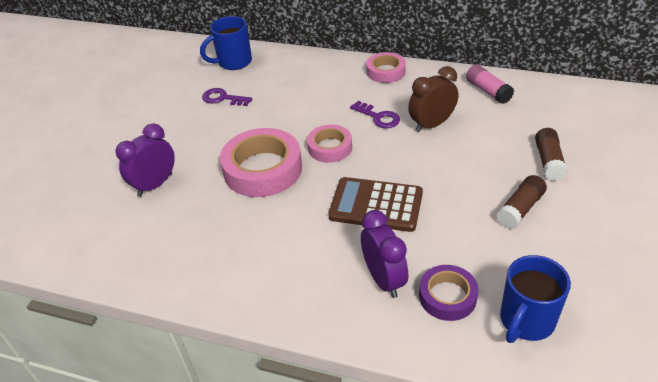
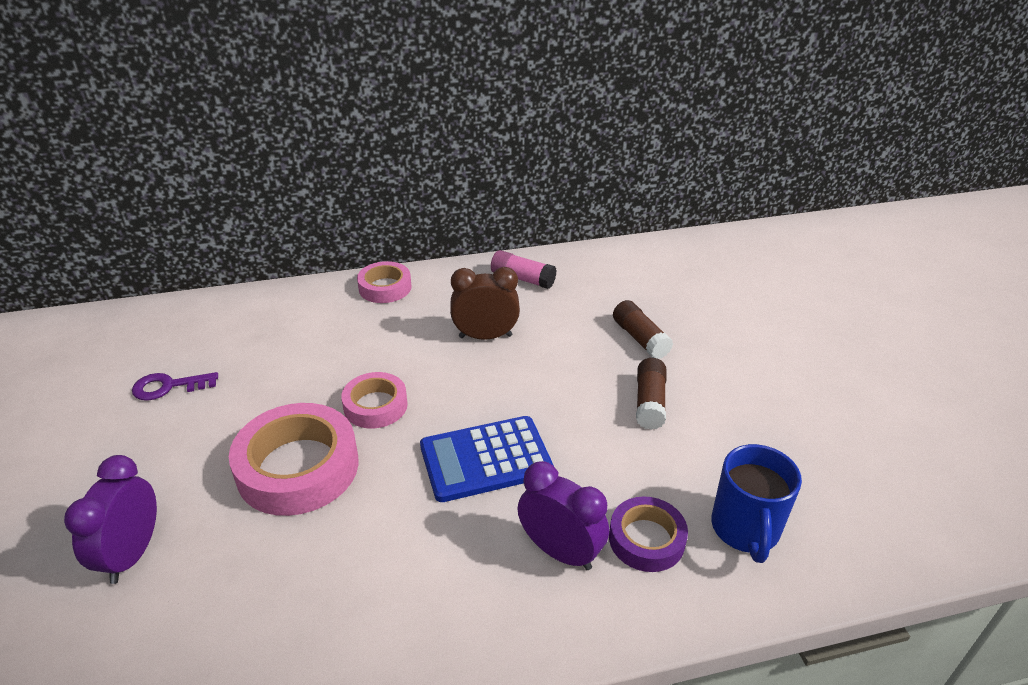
camera: 35 degrees left, 5 degrees down
blue mug [200,16,252,70] -> none
brown calculator [328,177,423,232] -> blue calculator [420,416,554,502]
purple key [350,101,400,128] -> none
brown clock [408,66,458,132] -> brown clock turned 60 degrees clockwise [450,267,520,340]

